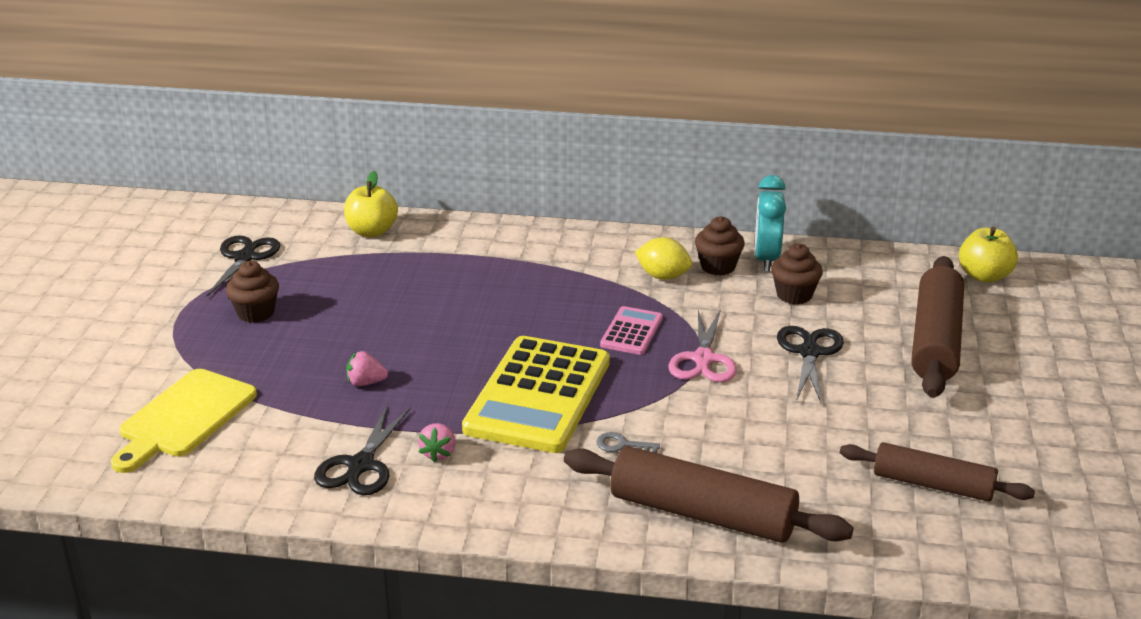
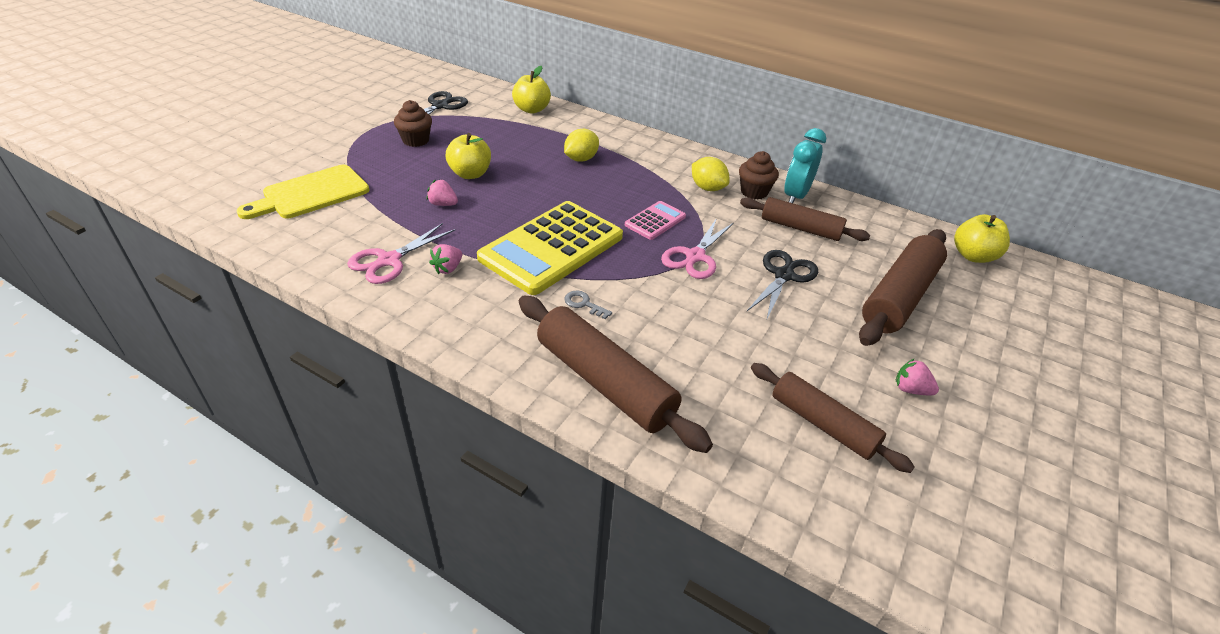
camera: 20 degrees right, 10 degrees up
black scissors [314,404,411,495] -> pink scissors [347,223,455,284]
brown cupcake [771,244,823,304] -> brown rolling pin [740,197,870,241]
none -> yellow apple [446,133,491,179]
none -> yellow lemon [564,129,599,162]
none -> pink strawberry [896,358,939,395]

